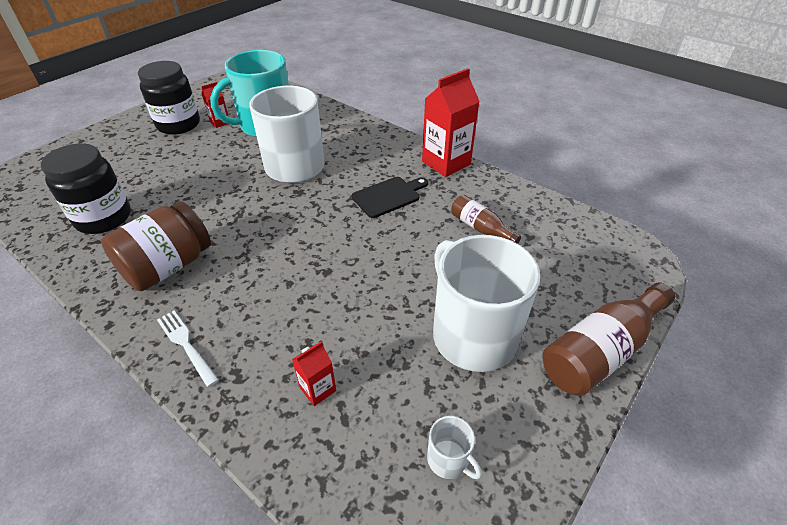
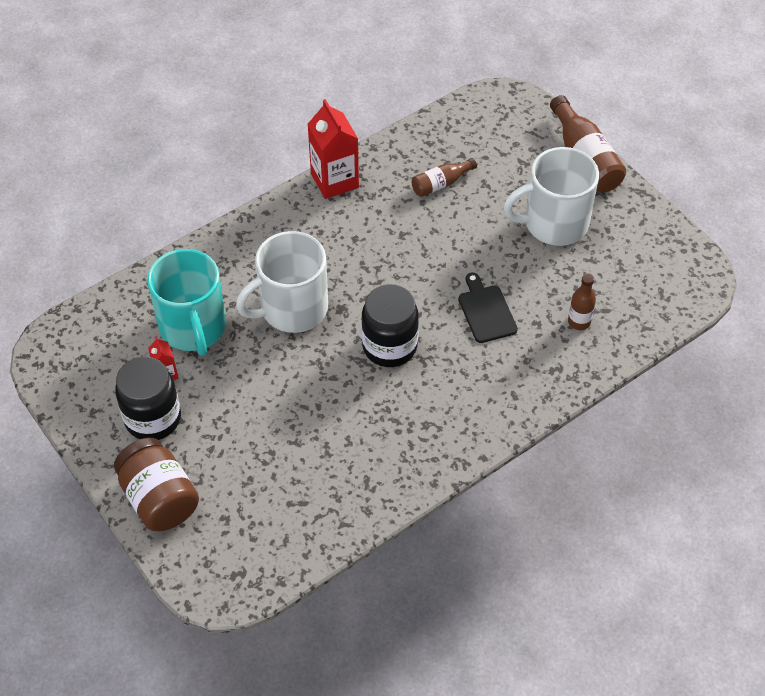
camera: 75 degrees left, 10 degrees up
black jar [41,143,131,234] -> black jar moved to [361,284,419,367]
brown jar [101,201,211,291] -> brown jar moved to [114,438,199,531]
white fork [157,311,219,387] -> none
red carton [292,341,336,406] -> brown bottle [568,273,596,330]
black cutting board [352,177,428,218] -> black cutting board moved to [459,272,518,343]
white mug [427,416,482,479] -> none

